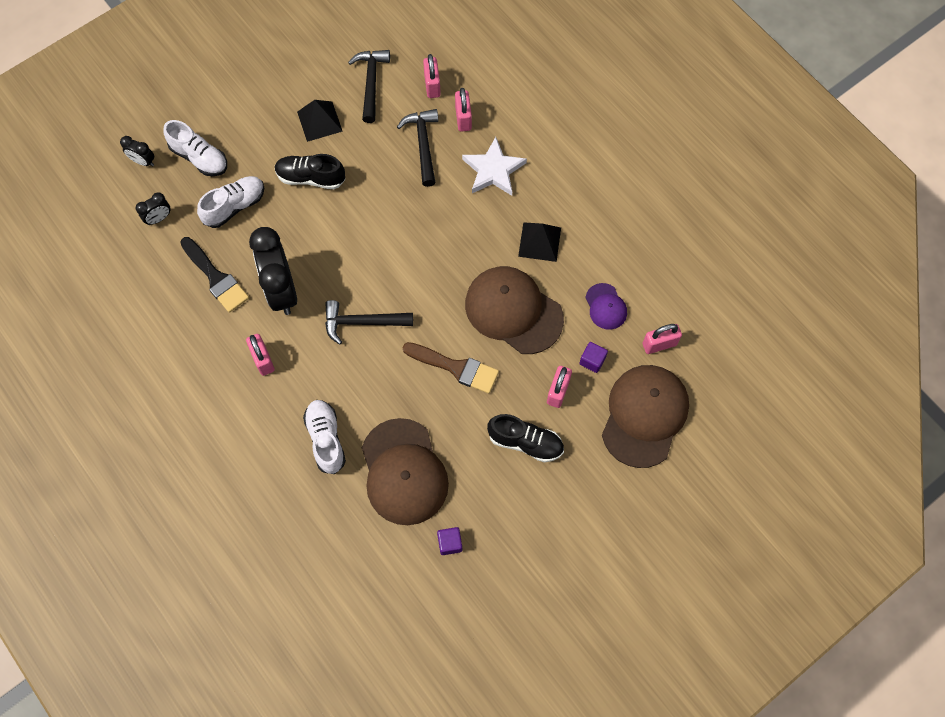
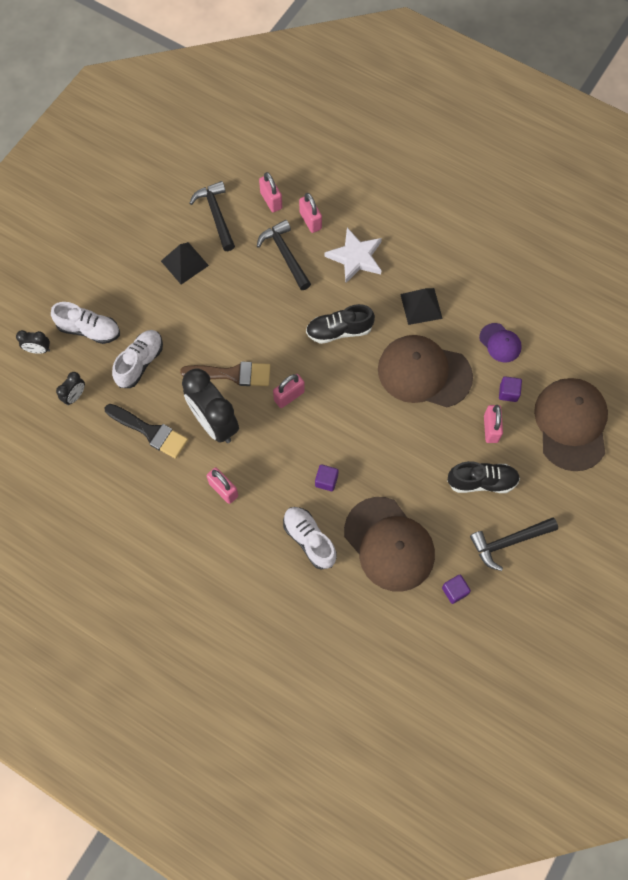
camera: 20 degrees left, 0 degrees up
black shoe [275,154,345,189] -> black shoe moved to [306,304,375,344]
black hammer [325,300,413,345] -> black hammer moved to [470,517,558,571]
brown brush [402,342,499,394] -> brown brush moved to [180,362,270,386]
pink padlock [643,324,682,354] -> pink padlock moved to [273,374,305,408]
none -> purple cube [315,464,339,491]

